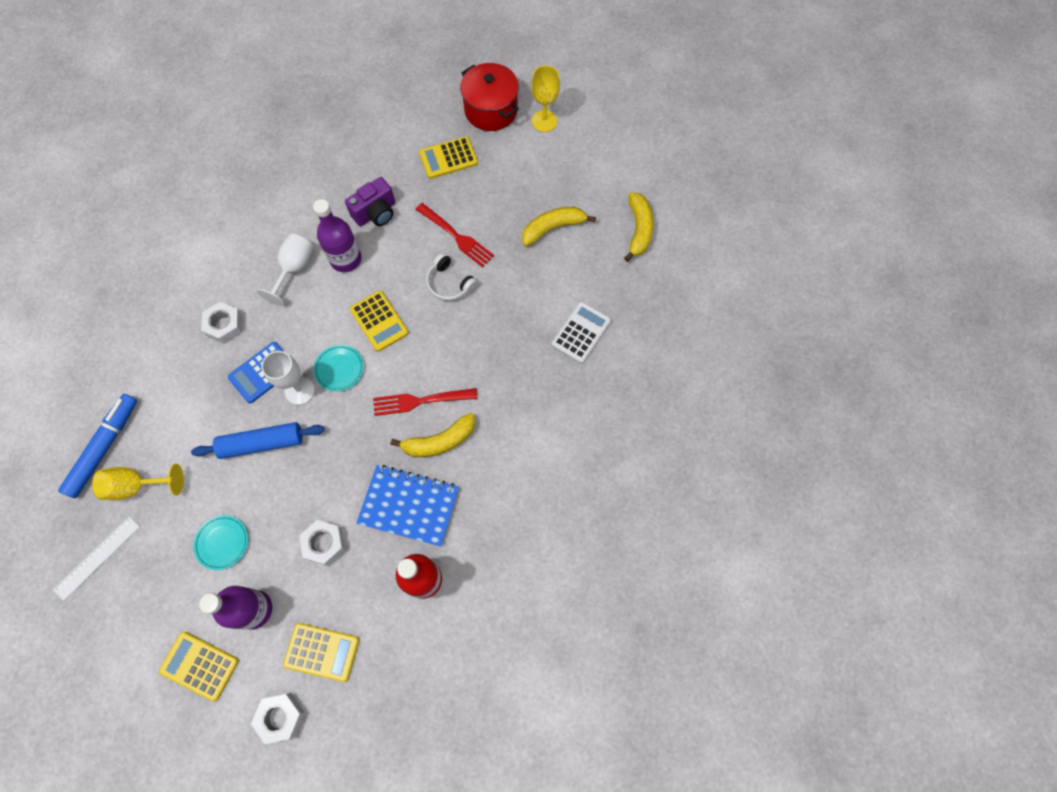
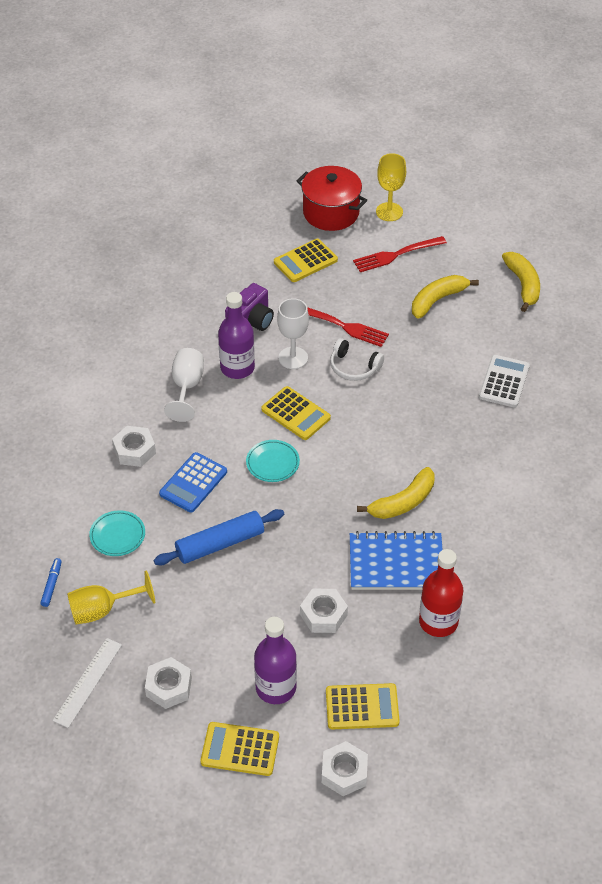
camera: 15 degrees left, 20 degrees down
blue marker [58,394,137,498] -> blue marker [40,558,62,607], size x0.45
turquoise plate [193,515,248,570] -> turquoise plate moved to [89,510,145,556]
white goblet [261,351,315,405] -> white goblet moved to [277,298,309,369]
red fork [373,388,478,416] -> red fork moved to [353,236,447,272]
none -> white nut [145,657,192,709]

